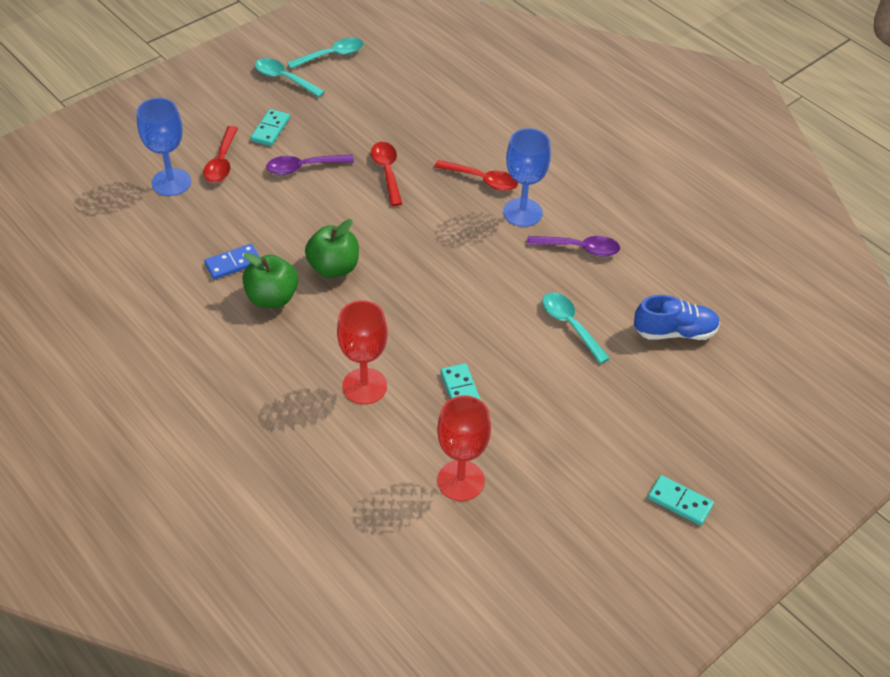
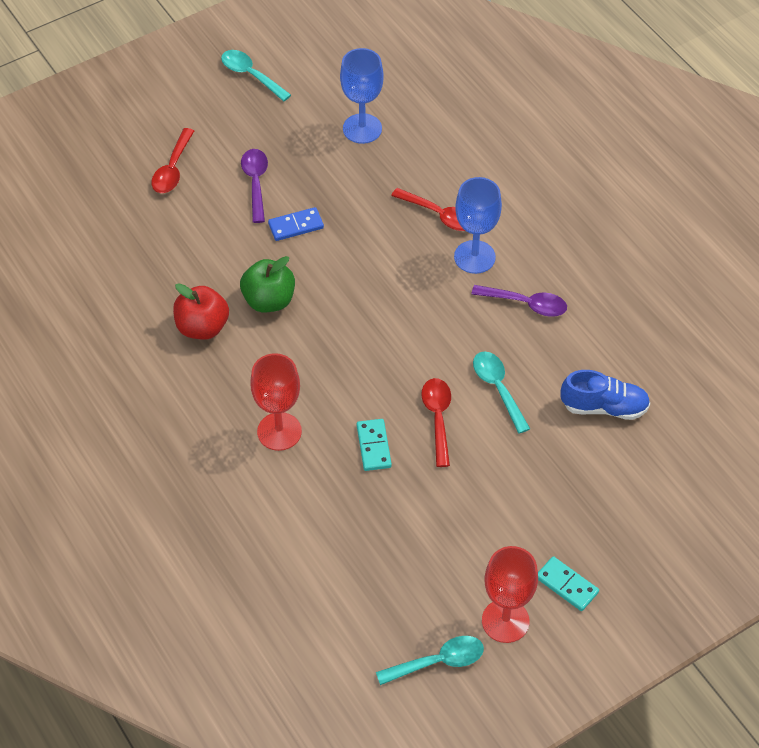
camera: 10 degrees right, 5 degrees up
blue goblet [136,98,191,196] -> blue goblet moved to [340,48,384,144]
blue domino [204,244,260,279] -> blue domino moved to [268,207,324,241]
green apple [243,253,298,308] -> red apple [173,283,229,340]
turquoise domino [250,109,290,146] -> none
purple spoon [266,154,354,175] -> purple spoon turned 90 degrees clockwise [241,149,268,223]
turquoise spoon [287,38,364,69] -> turquoise spoon moved to [376,636,484,685]
red spoon [371,142,402,206] -> red spoon moved to [421,378,451,467]
red goblet [437,395,491,501] -> red goblet moved to [482,546,538,643]

